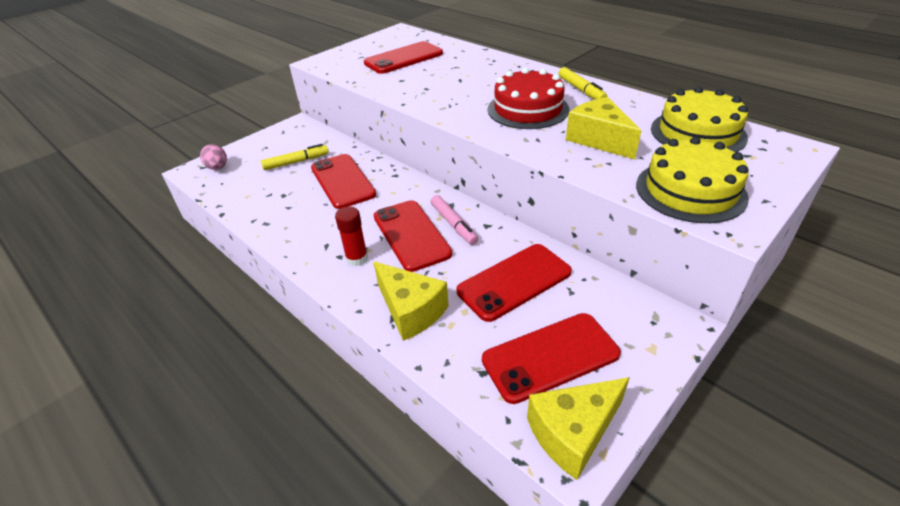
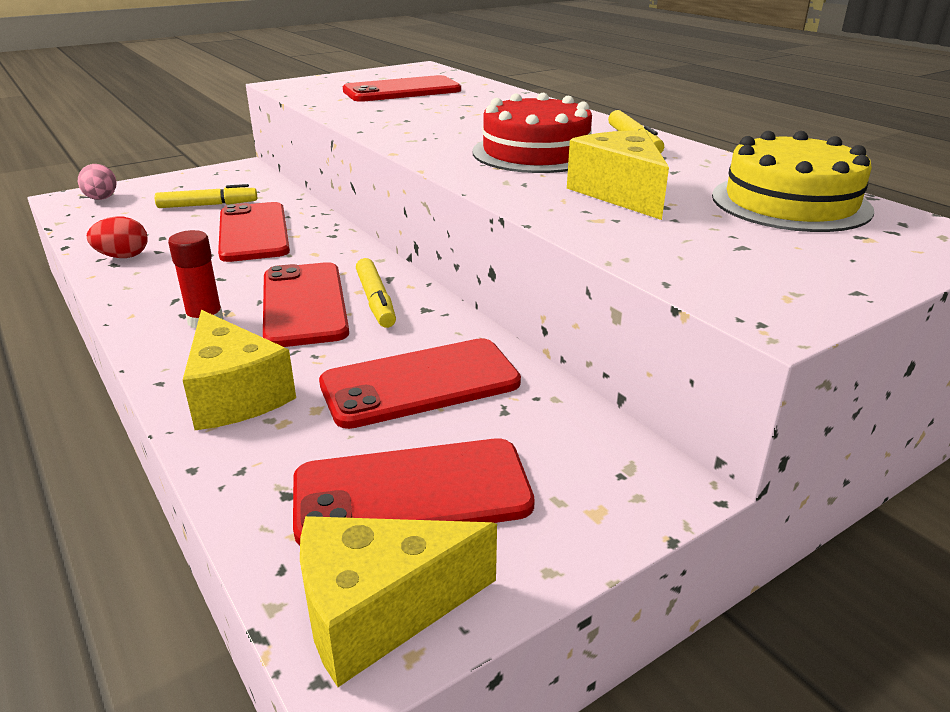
camera: 10 degrees right, 10 degrees down
pink marker [431,195,478,245] -> yellow marker [356,258,396,328]
yellow cake [636,137,749,223] -> none
none -> red egg [87,216,147,258]

